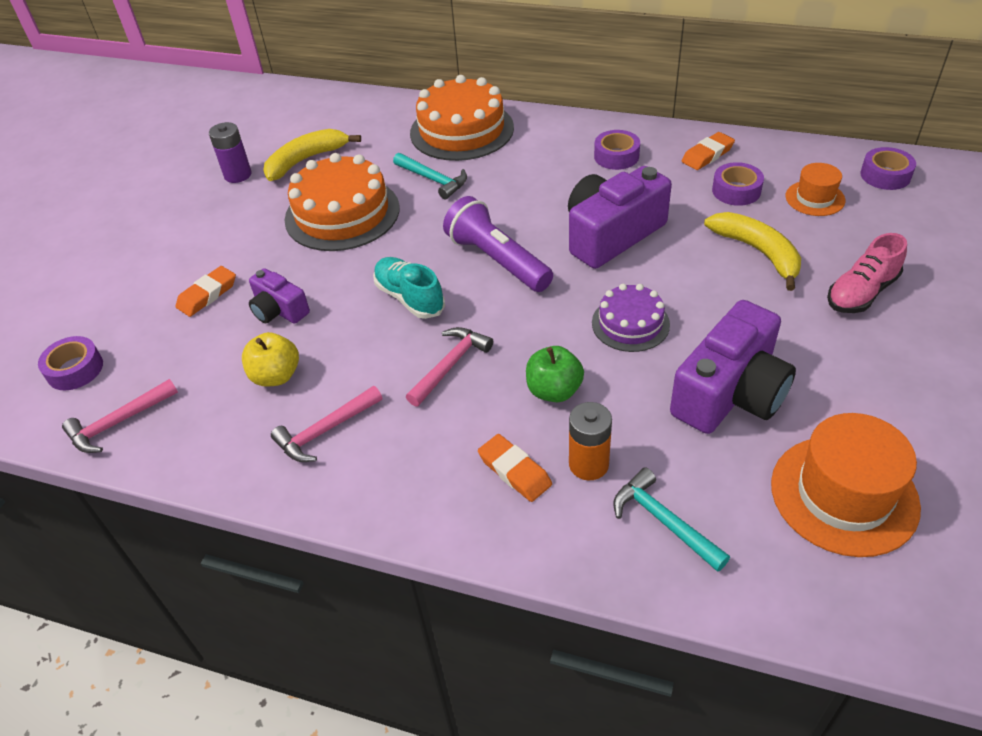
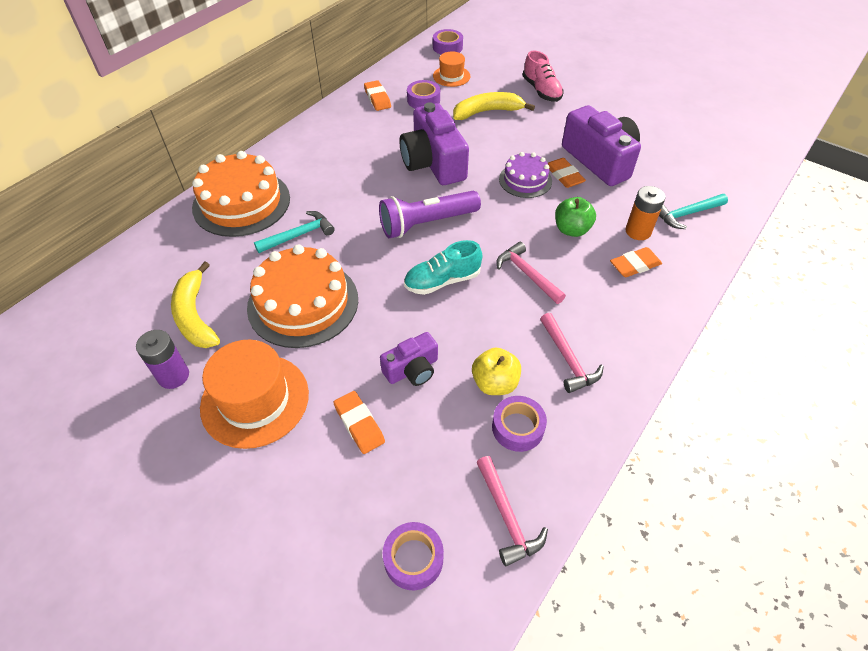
camera: 75 degrees left, 5 degrees up
purple tape [594,130,640,170] -> purple tape moved to [492,396,547,452]
orange hat [771,413,921,557] -> orange hat moved to [200,340,309,449]
none -> orange eraser [548,158,586,188]

